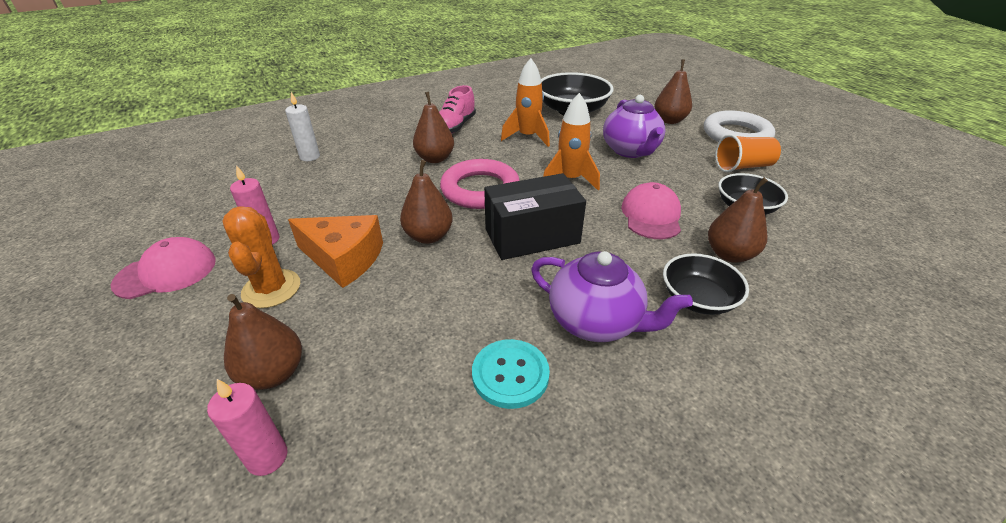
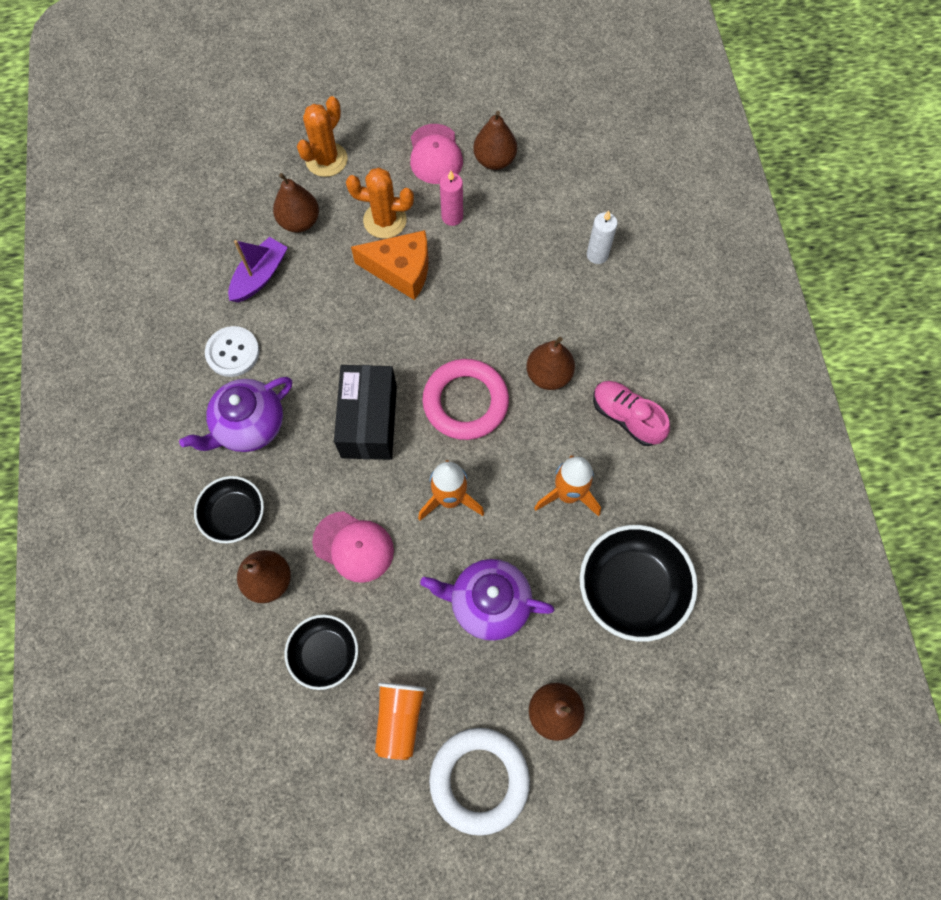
camera: 110 degrees right, 30 degrees up
pink candle [207,379,288,476] -> none
orange cheese [288,215,383,288] -> orange cheese turned 120 degrees counterclockwise [351,230,429,300]
brown pear [400,160,453,244] -> brown pear moved to [473,111,517,170]
turquoise button [472,339,550,409] -> white button [205,326,260,377]
none -> purple boat [228,237,288,302]
none -> orange cactus [297,96,348,177]

